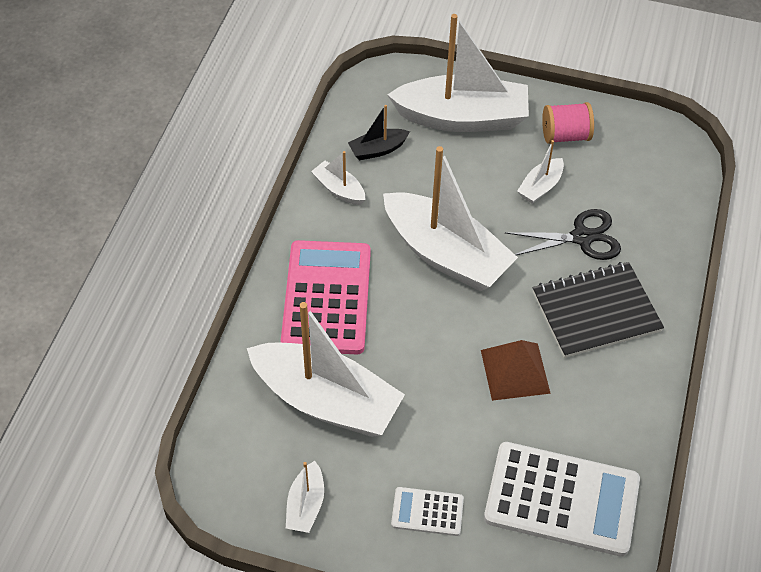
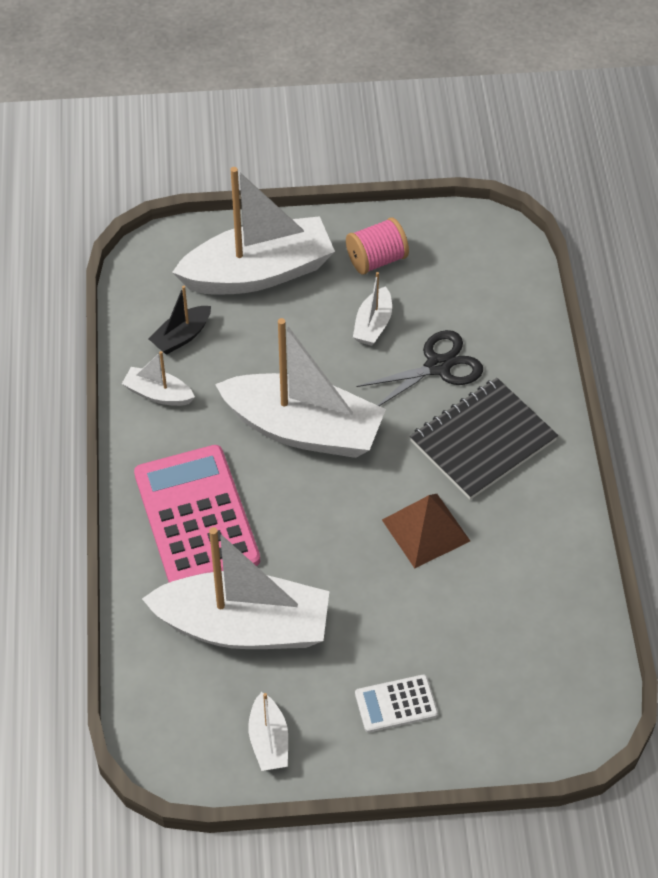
camera: 20 degrees left, 0 degrees up
white calculator [484,442,640,557] -> none

